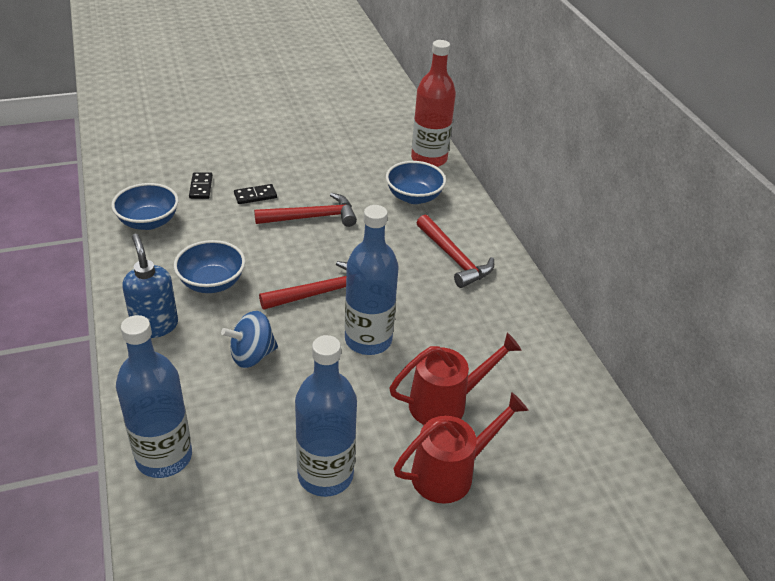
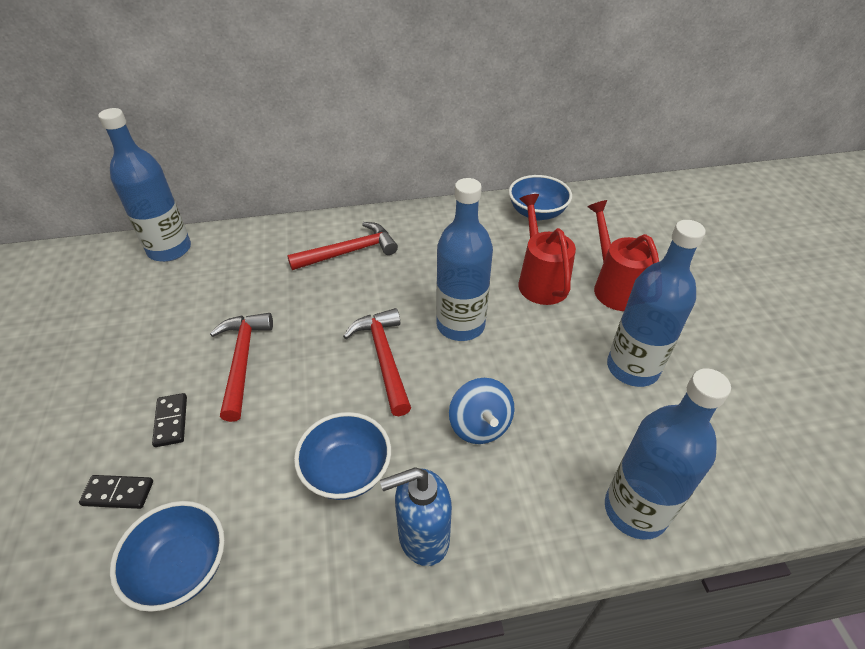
camera: 80 degrees left, 5 degrees up
blue bowl [386,161,446,204] -> blue bowl moved to [509,175,572,220]
red bottle [411,40,456,167] -> blue bottle [98,108,191,262]

